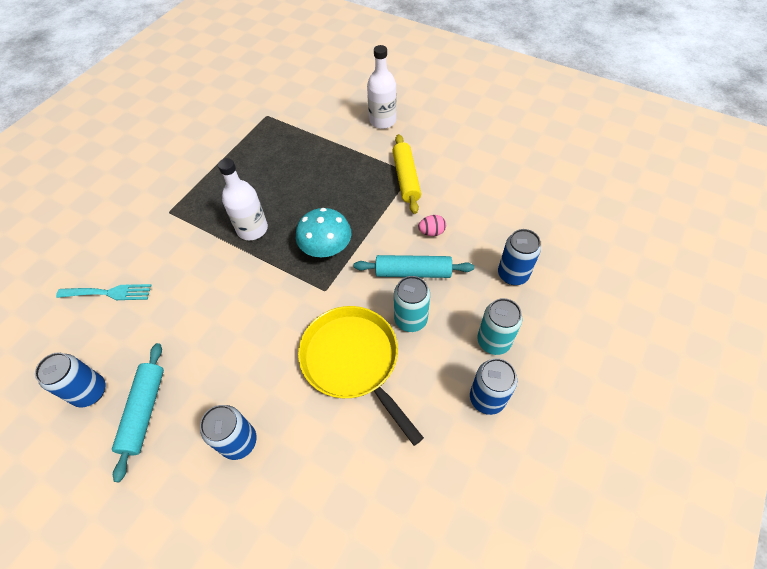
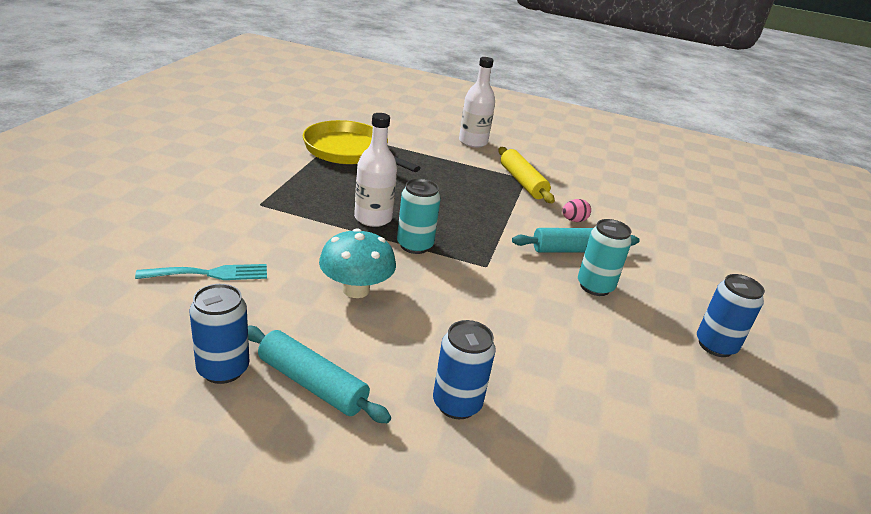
camera: 20 degrees left, 25 degrees down
turquoise rolling pin [112,343,164,482] -> turquoise rolling pin turned 45 degrees counterclockwise [248,326,391,423]
turquoise mushroom [296,208,351,258] -> turquoise mushroom moved to [319,228,396,298]
yellow pan [298,306,424,446] -> yellow pan moved to [303,120,420,172]
turquoise can [477,298,522,355] -> turquoise can moved to [397,179,441,254]
blue can [498,229,541,285] -> none

